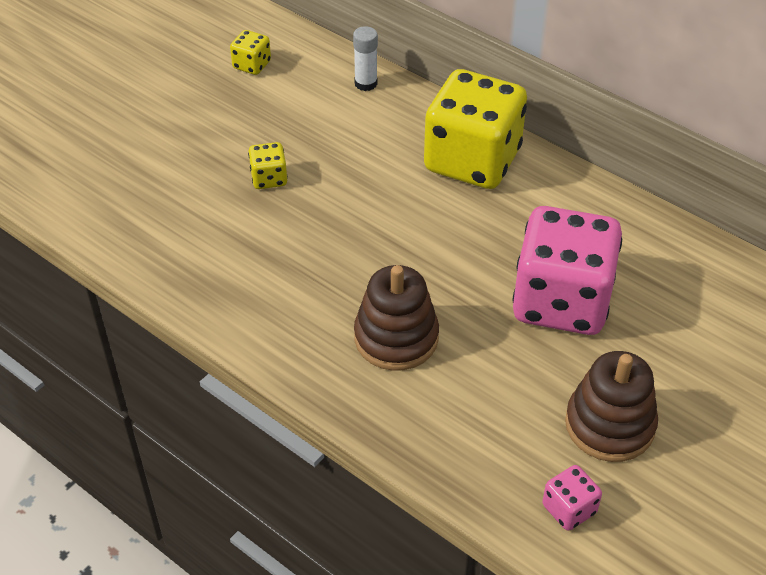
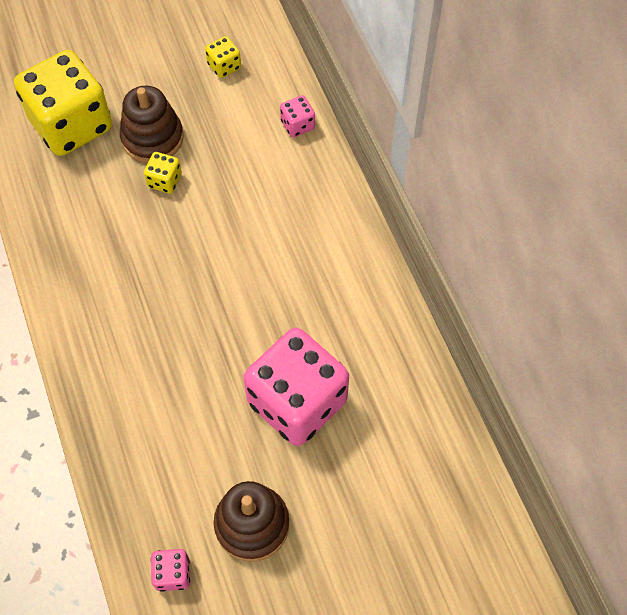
camera: 30 degrees right, 15 degrees up
white glue stick [353,26,378,91] -> pink dice [280,95,315,137]
brown stacking toy [354,265,439,371] -> brown stacking toy moved to [120,86,183,163]
yellow dice [424,69,527,189] -> yellow dice moved to [14,50,112,156]

